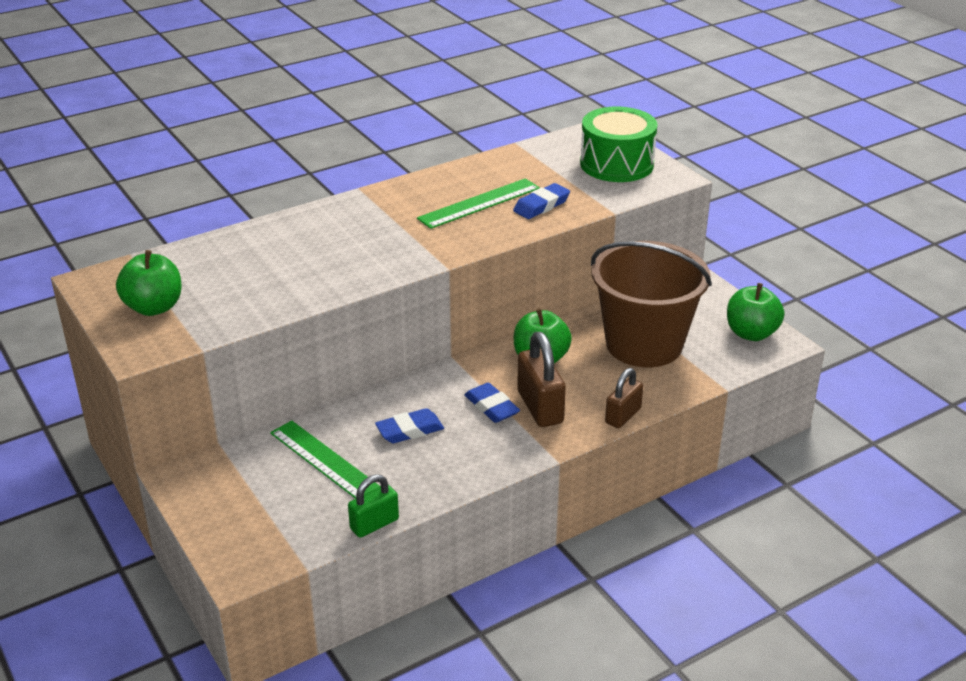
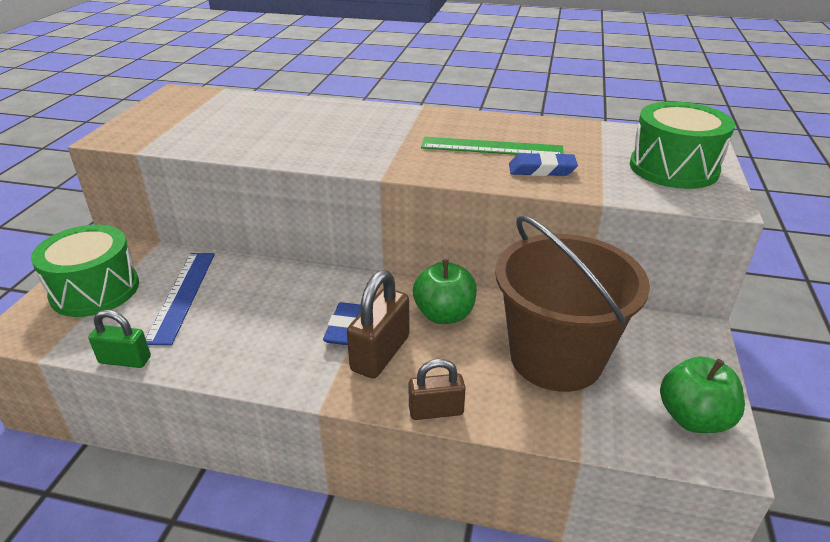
camera: 45 degrees right, 0 degrees up
green apple [116,250,182,316] -> none
green ruler [270,420,381,499] -> blue ruler [146,253,215,345]
blue eraser [375,408,444,443] -> none
none -> green drum [31,225,139,317]

